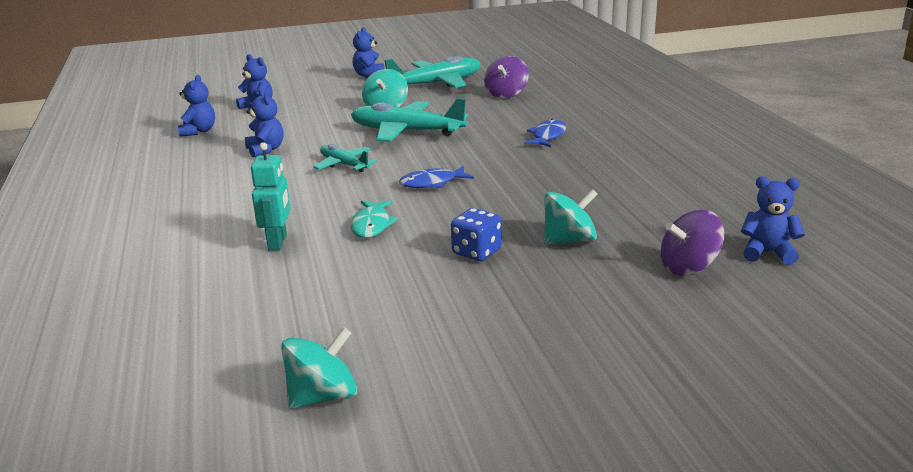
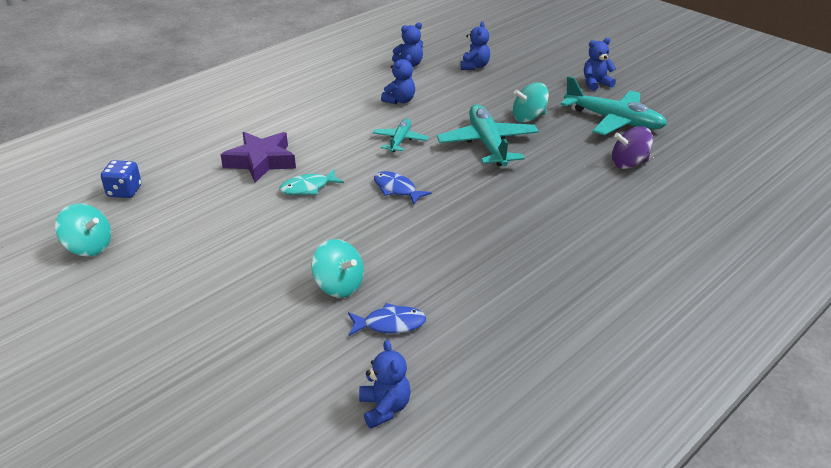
camera: 60 degrees right, 10 degrees up
turquoise robot [251,142,291,250] -> purple star [221,132,296,183]
blue dice [451,208,502,261] -> blue dice moved to [101,160,141,198]
blue fish [524,119,566,147] -> blue fish moved to [348,303,426,336]
purple spinning top [660,210,724,276] -> none

